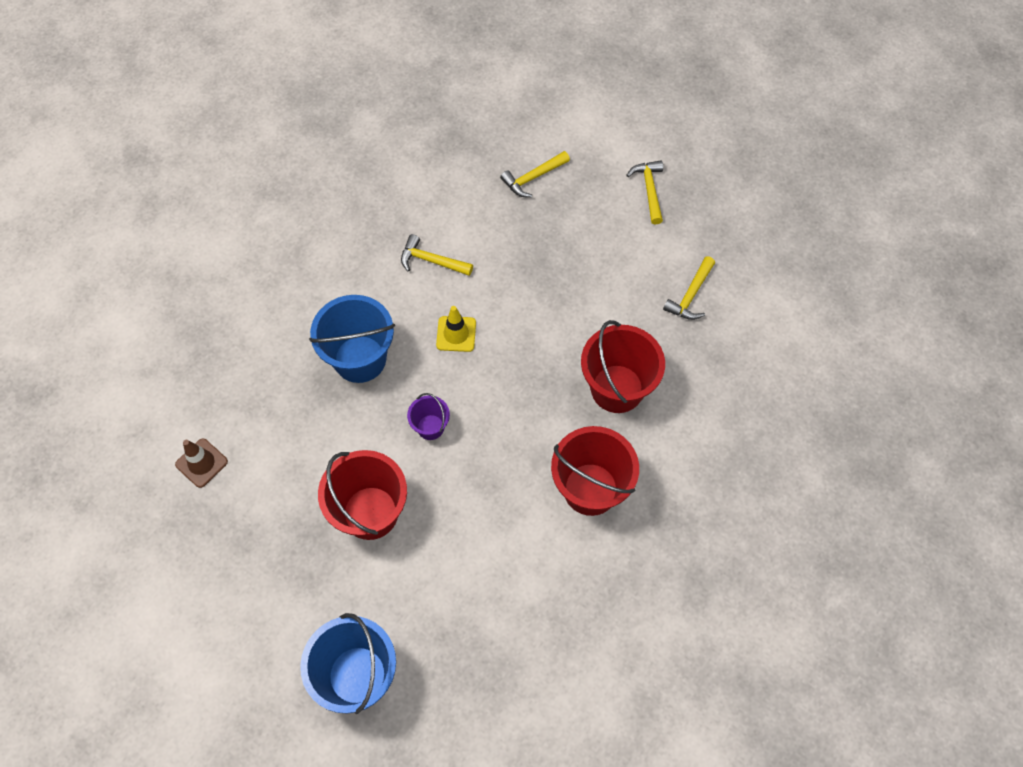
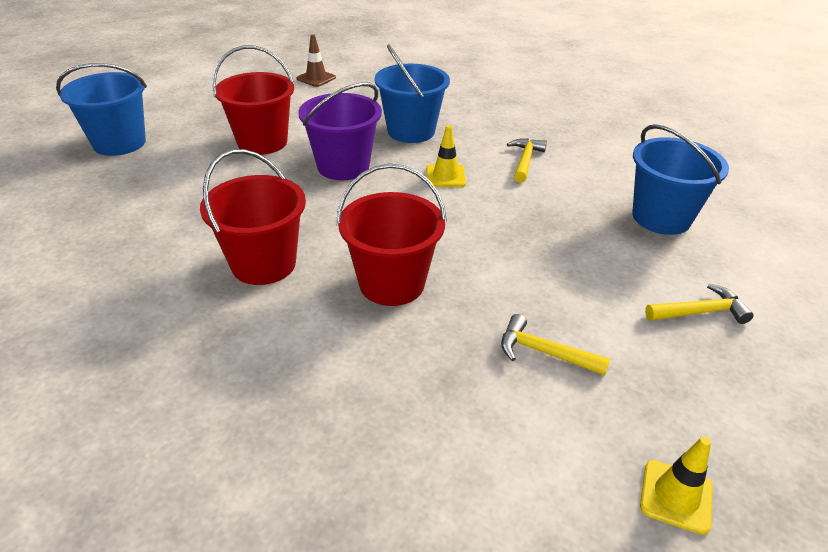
camera: 85 degrees right, 25 degrees down
purple bucket [407,393,450,440] -> purple bucket [298,82,382,180], size x1.96
yellow hammer [500,151,570,197] -> blue bucket [632,124,729,235]
none -> yellow traffic cone [640,436,713,535]

